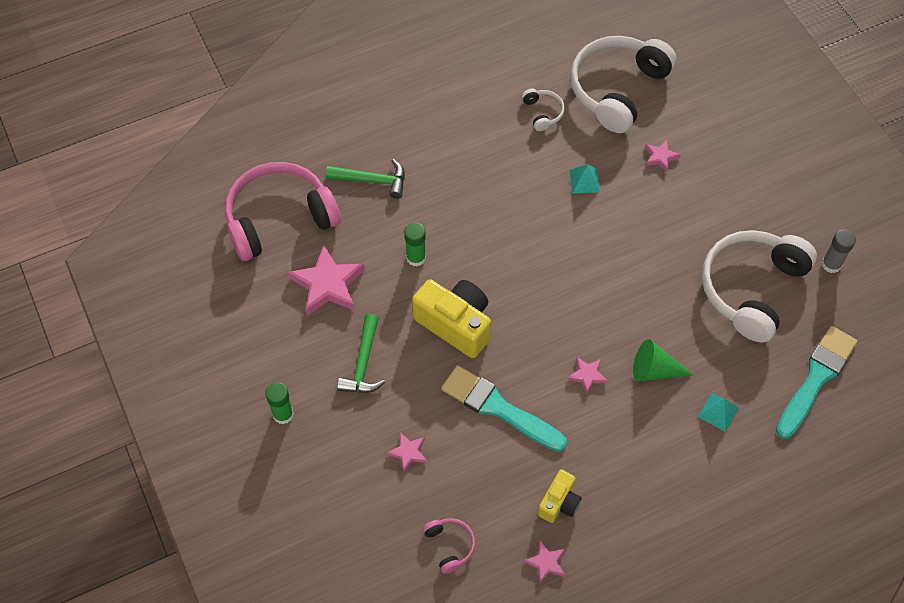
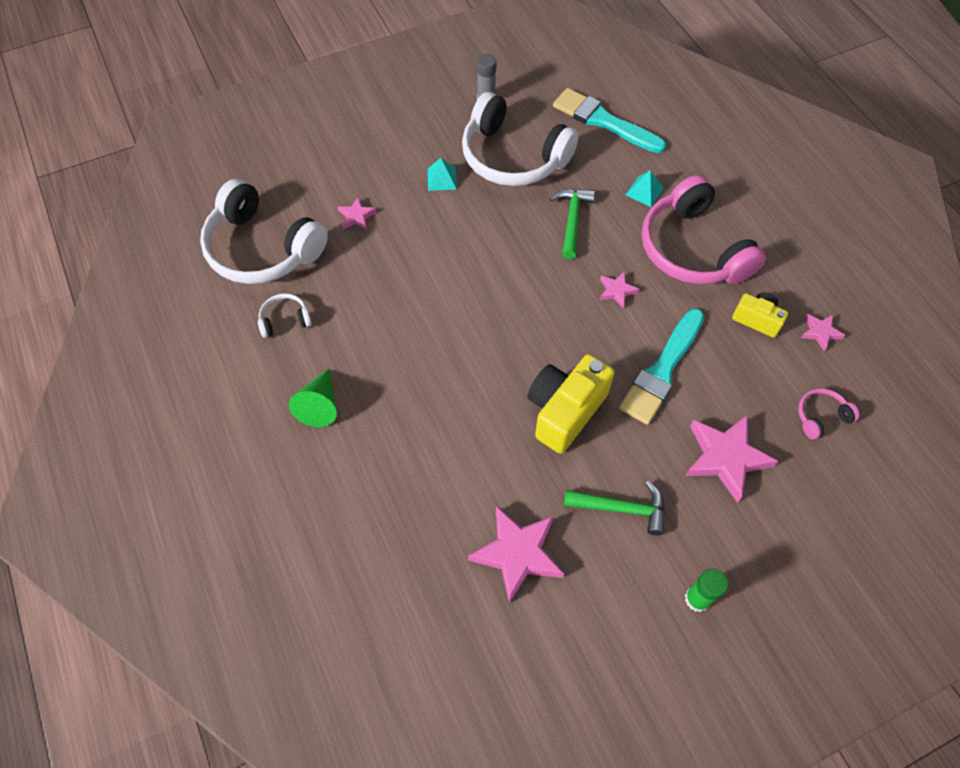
camera: 90 degrees left, 0 degrees up
pink headphones [225,162,341,261] -> pink headphones moved to [642,175,766,284]
green hammer [326,159,405,199] -> green hammer moved to [550,189,595,259]
pink star [387,432,427,472] -> pink star [685,415,778,503], size x1.98
green glue stick [404,222,426,266] -> none
turquoise pyramid [570,164,600,193] -> turquoise pyramid moved to [428,158,457,191]
green cone [633,339,693,381] -> green cone moved to [289,369,337,427]

